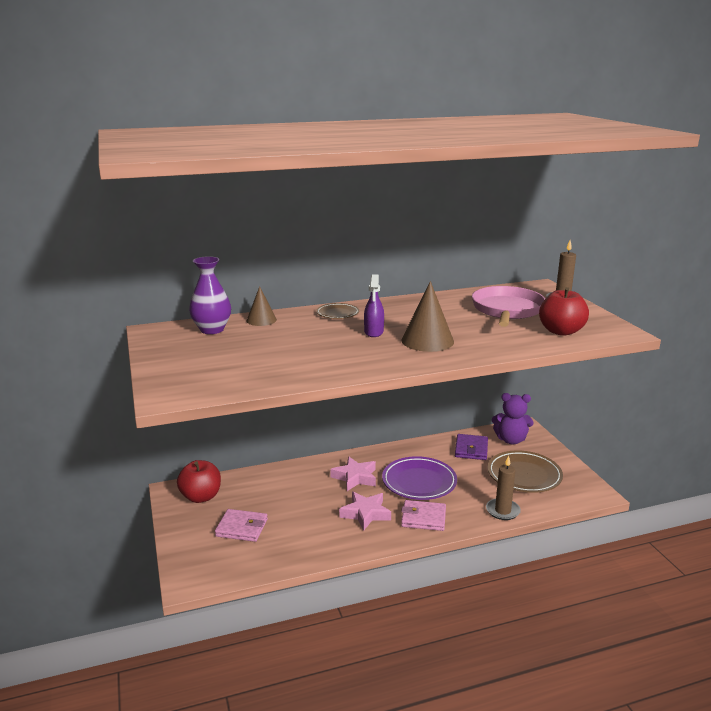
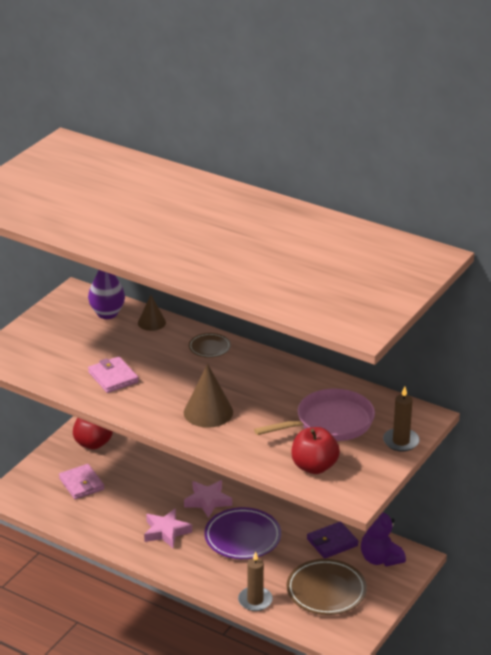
camera: 50 degrees right, 10 degrees up
purple spray bottle [364,274,384,337] -> none
pink wallet [401,500,446,531] -> pink wallet moved to [88,357,139,393]

